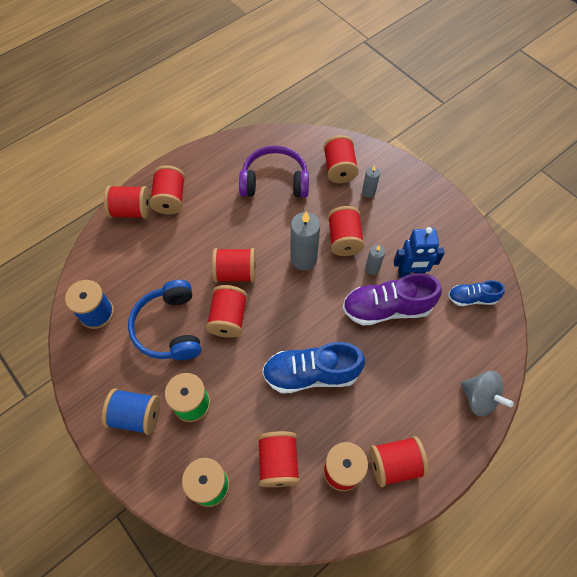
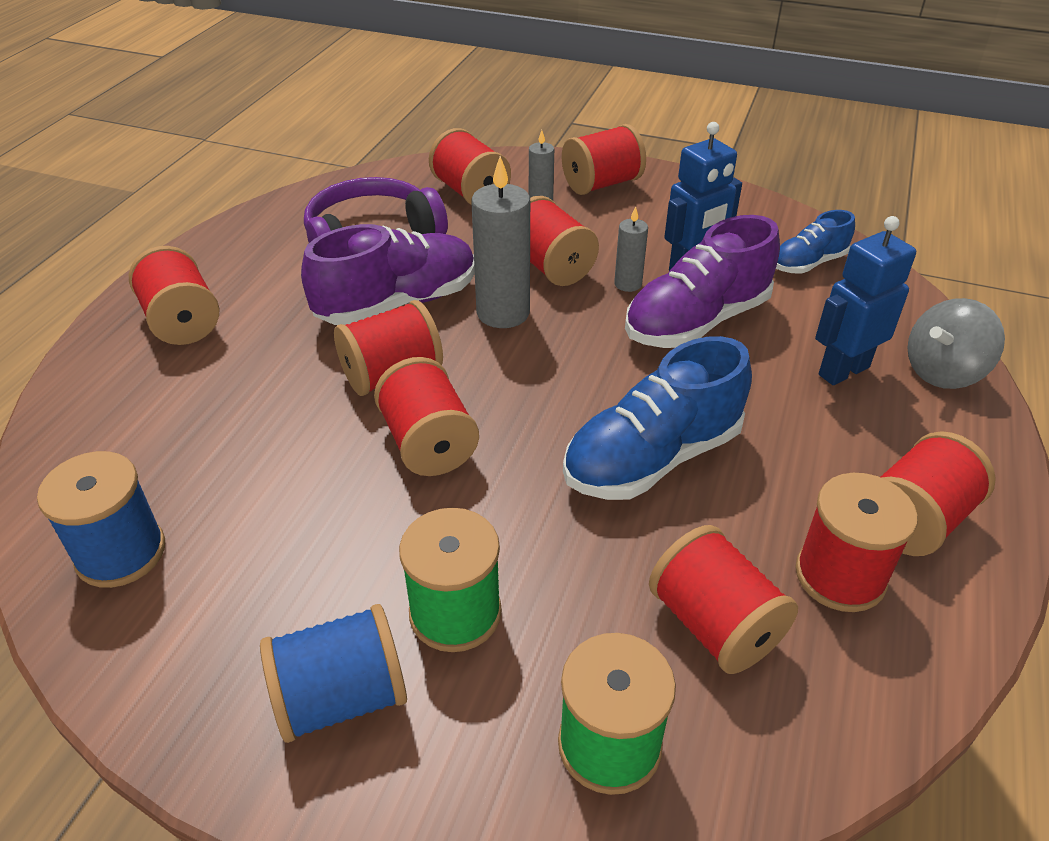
camera: 30 degrees left, 20 degrees down
red spool [104,185,151,219] -> red spool moved to [562,124,646,195]
blue headphones [128,280,201,360] -> none
grey spinning top [461,371,514,416] -> grey spinning top turned 135 degrees clockwise [907,298,1005,389]
none -> purple shoe [301,224,475,325]
none -> blue robot [815,216,916,385]

